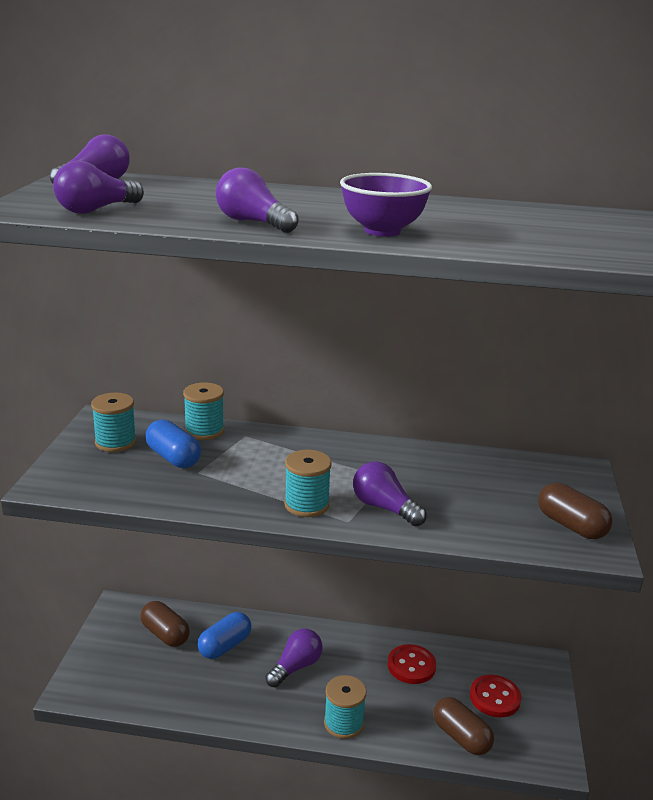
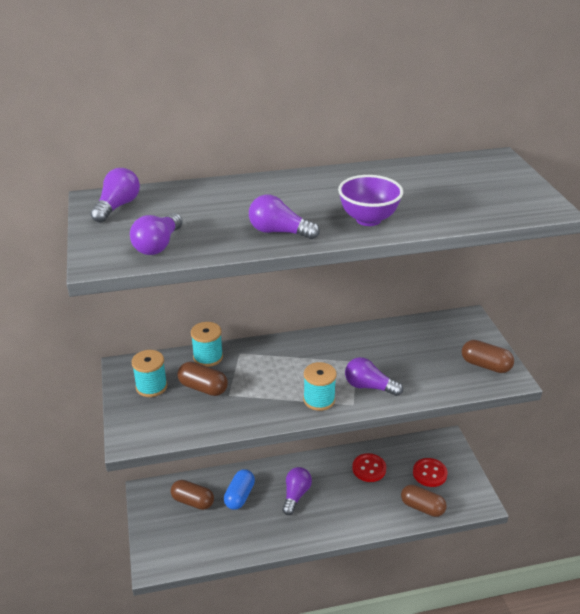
camera: 20 degrees left, 10 degrees up
blue capsule [145,419,201,468] -> brown capsule [177,362,228,396]
turquoise spool [324,675,367,739] -> none

